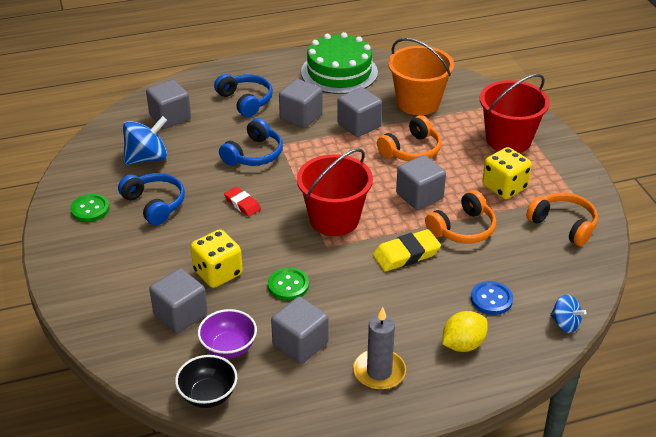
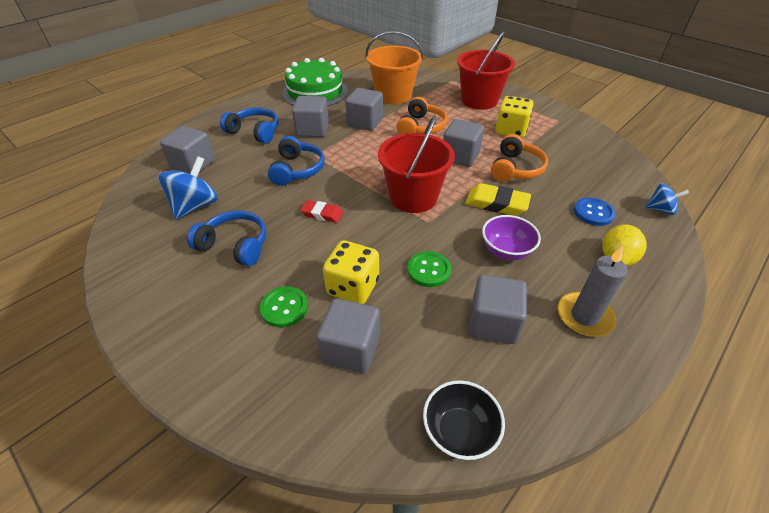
camera: 30 degrees left, 5 degrees up
green button [70,194,110,222] -> green button moved to [260,286,308,327]
purple bowl [198,309,257,359] -> purple bowl moved to [482,215,541,261]
yellow eraser [373,229,441,272] -> yellow eraser turned 75 degrees clockwise [465,183,531,216]
orange headphones [526,193,598,246] -> none

